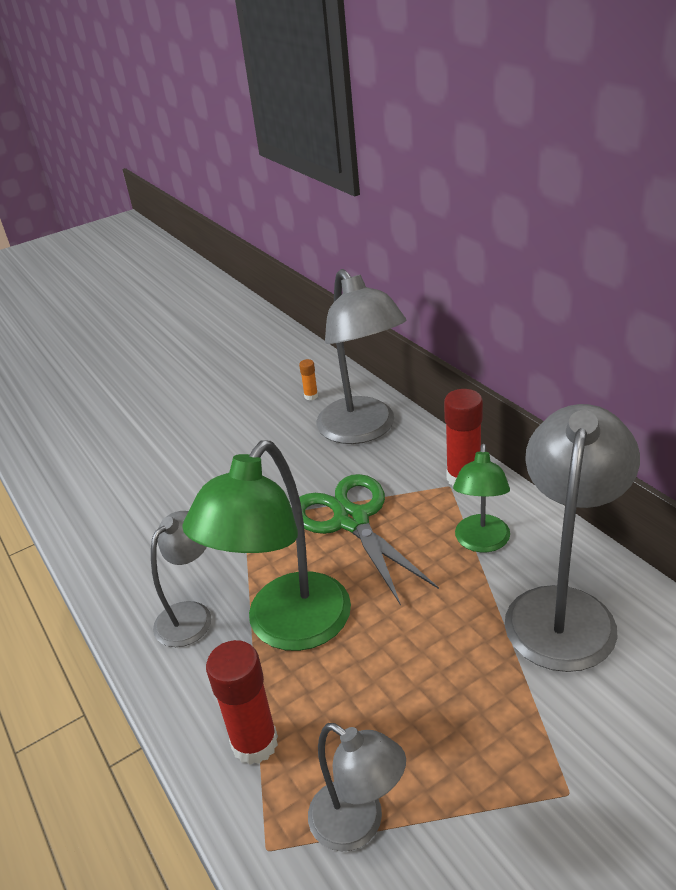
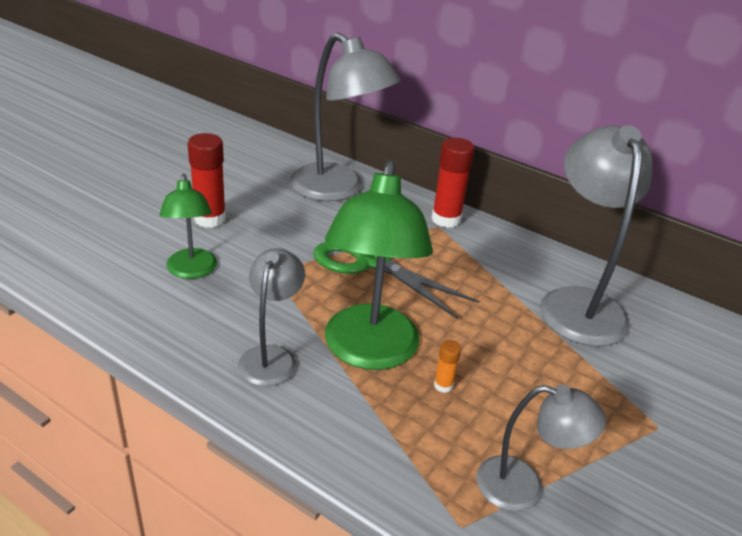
camera: 30 degrees left, 0 degrees up
red glue stick [206,640,278,765] -> red glue stick moved to [187,133,226,228]
orange glue stick [299,359,318,400] -> orange glue stick moved to [434,340,461,393]
green lamp [453,444,510,553] -> green lamp moved to [160,174,217,279]

